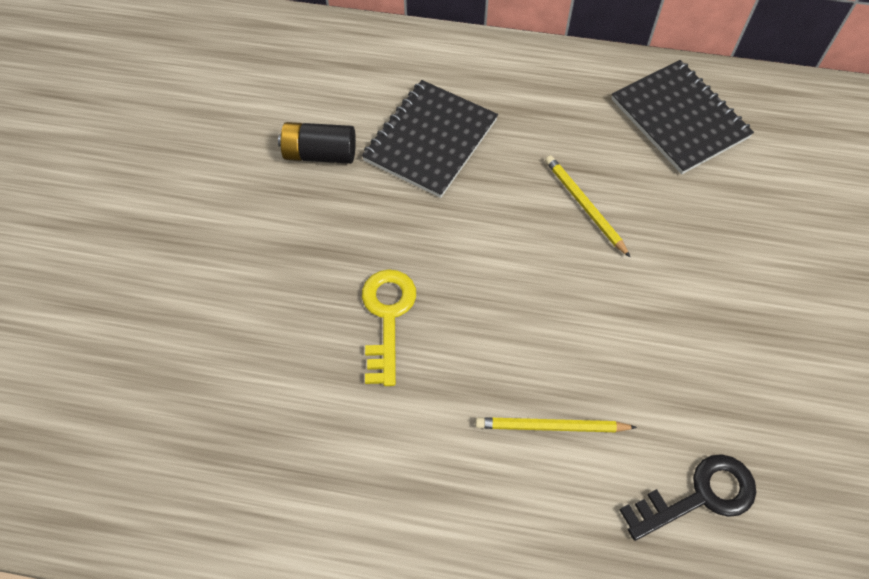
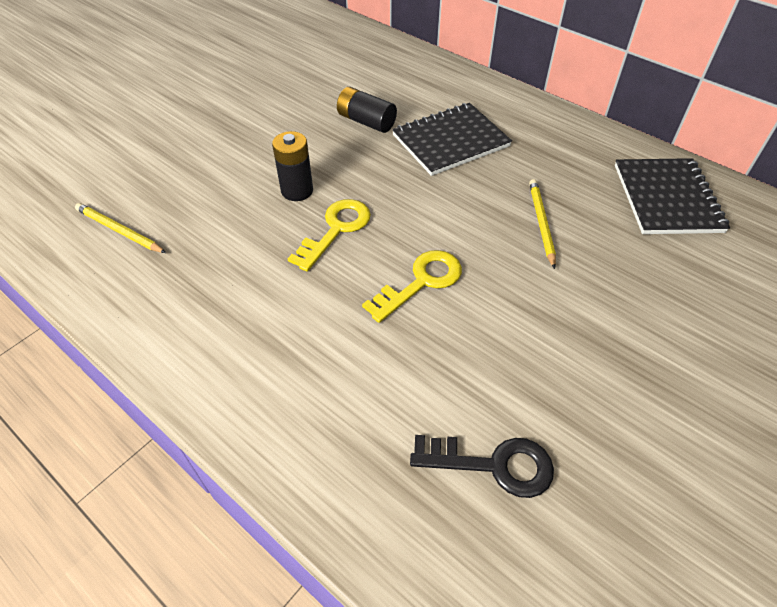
camera: 30 degrees right, 10 degrees down
yellow pencil [475,417,637,432] -> yellow pencil moved to [75,203,166,253]
none -> black battery [272,131,313,201]
none -> yellow key [362,250,462,323]

